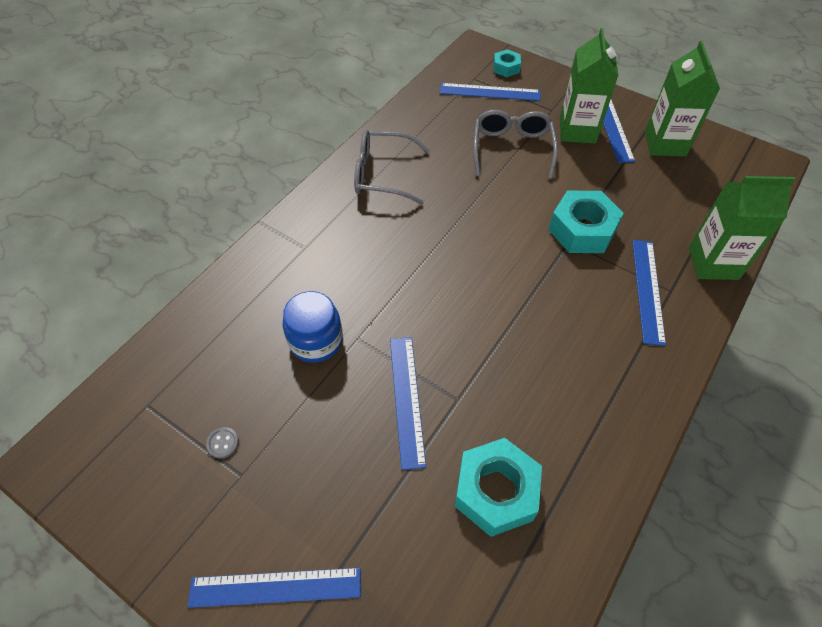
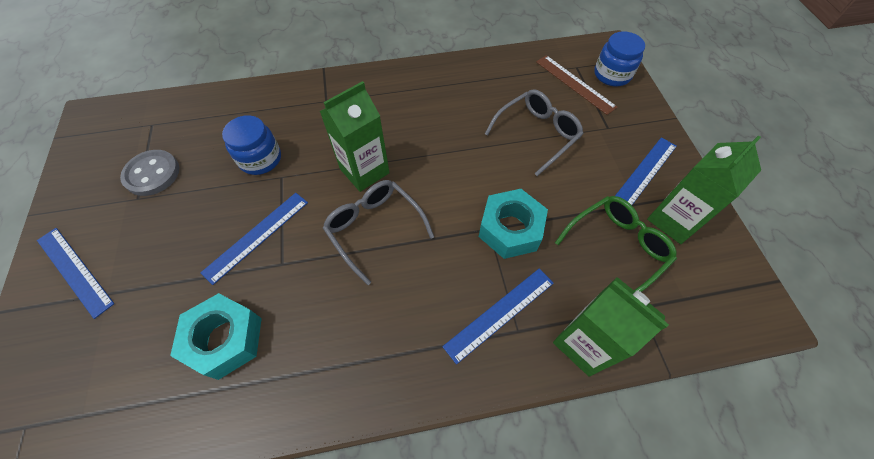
camera: 45 degrees right, 5 degrees up
grey button [206,427,239,458] -> grey button [120,150,179,196], size x2.26
grey glasses [354,129,430,205] -> grey glasses moved to [323,180,434,285]
blue ruler [440,83,540,101] -> brown ruler [536,55,618,115]
turquoise nut [493,49,521,77] -> blue jar [594,31,645,86]
green carton [559,28,618,144] -> green carton moved to [320,81,390,192]
none -> green glasses [555,196,677,292]

